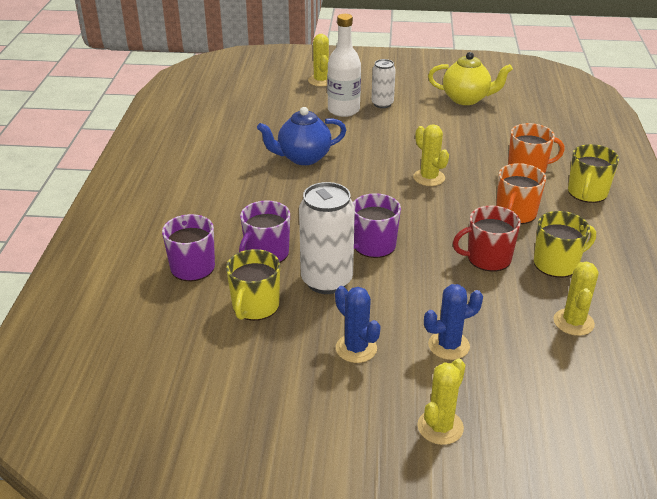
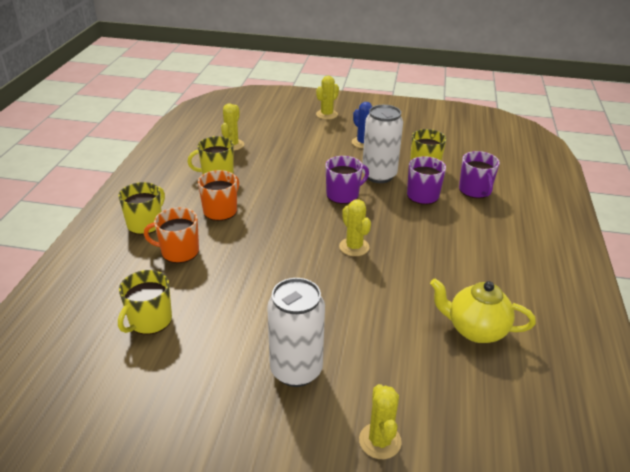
camera: 175 degrees left, 0 degrees up
blue teapot [257,107,346,165] -> none
white bottle [327,14,361,117] -> none
white can [372,59,396,108] -> white can [267,278,325,387], size x1.71
yellow cactus [413,124,449,186] -> yellow cactus moved to [339,199,371,256]
blue cactus [424,284,483,360] -> none
yellow teapot [428,52,513,105] -> yellow teapot moved to [430,278,536,343]
red mug [453,206,521,272] -> none
none -> yellow mug [118,270,172,335]

